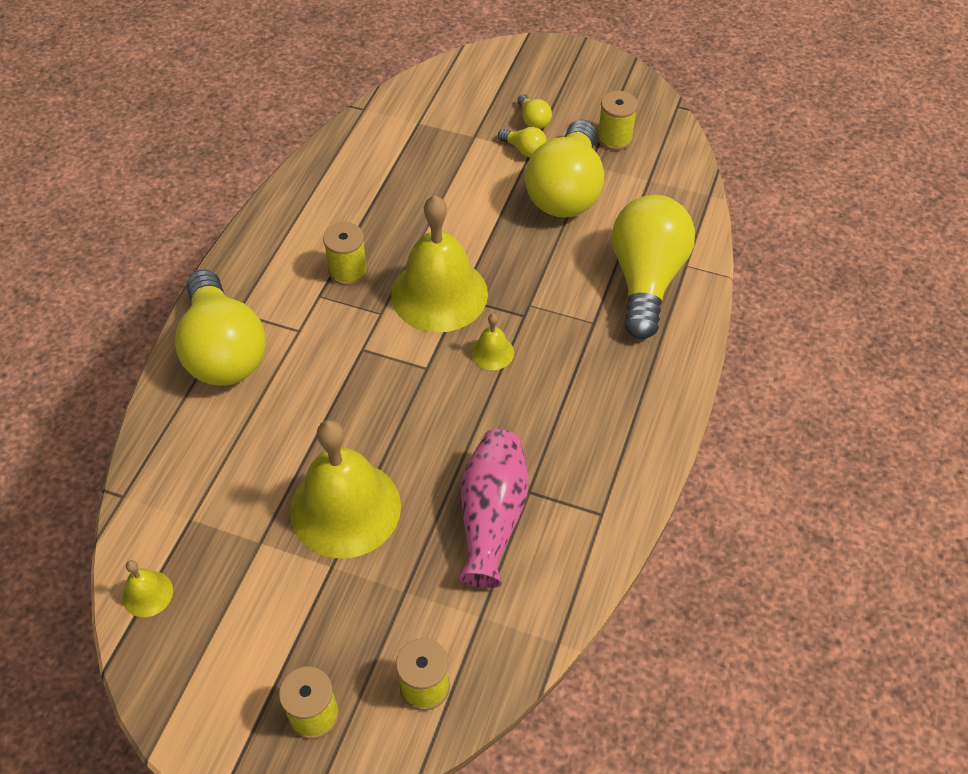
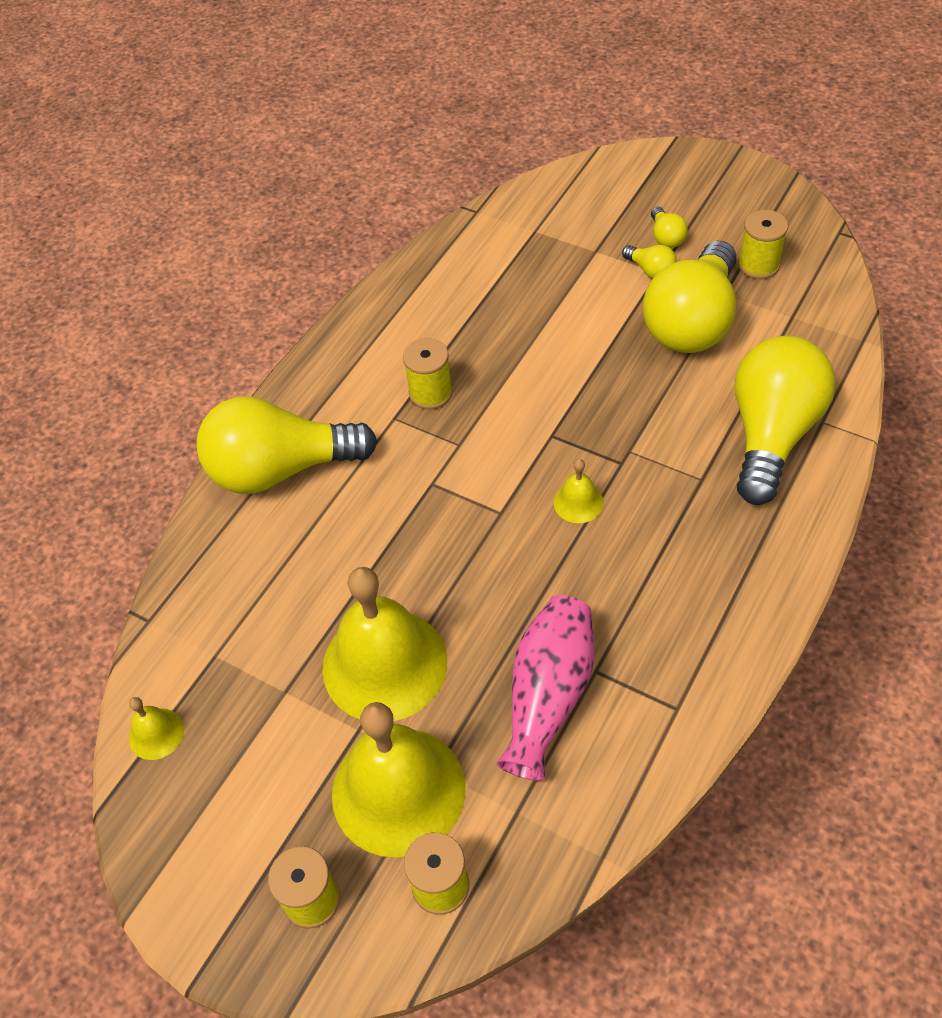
camera: 15 degrees right, 0 degrees up
yellow light bulb [175,270,266,386] -> yellow light bulb turned 90 degrees clockwise [196,396,377,494]
yellow bell [391,195,488,332] -> yellow bell moved to [332,702,466,857]

